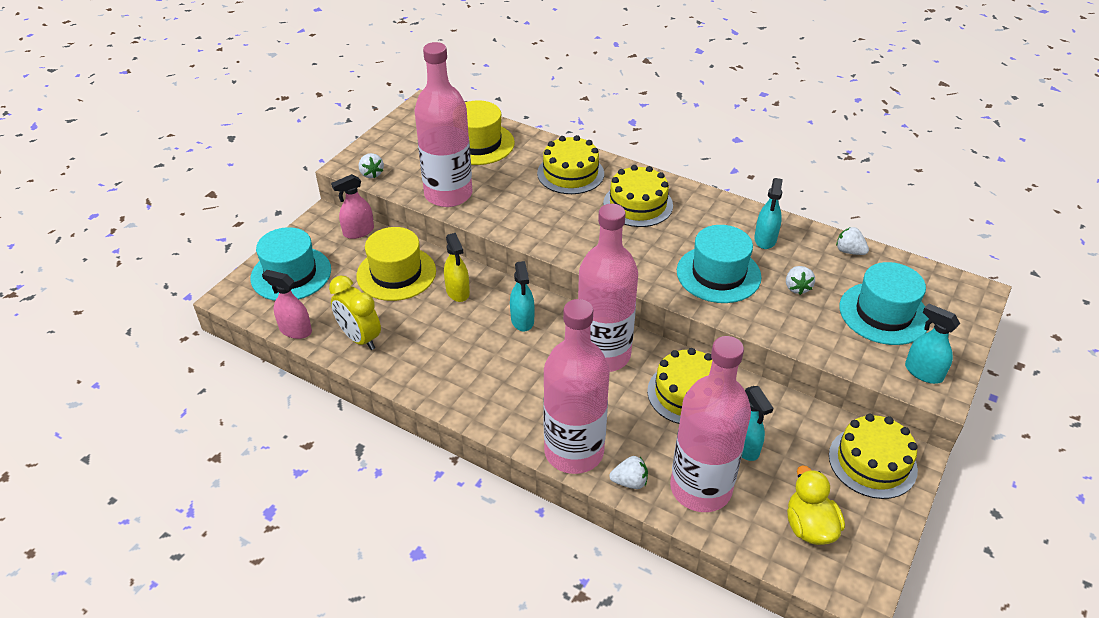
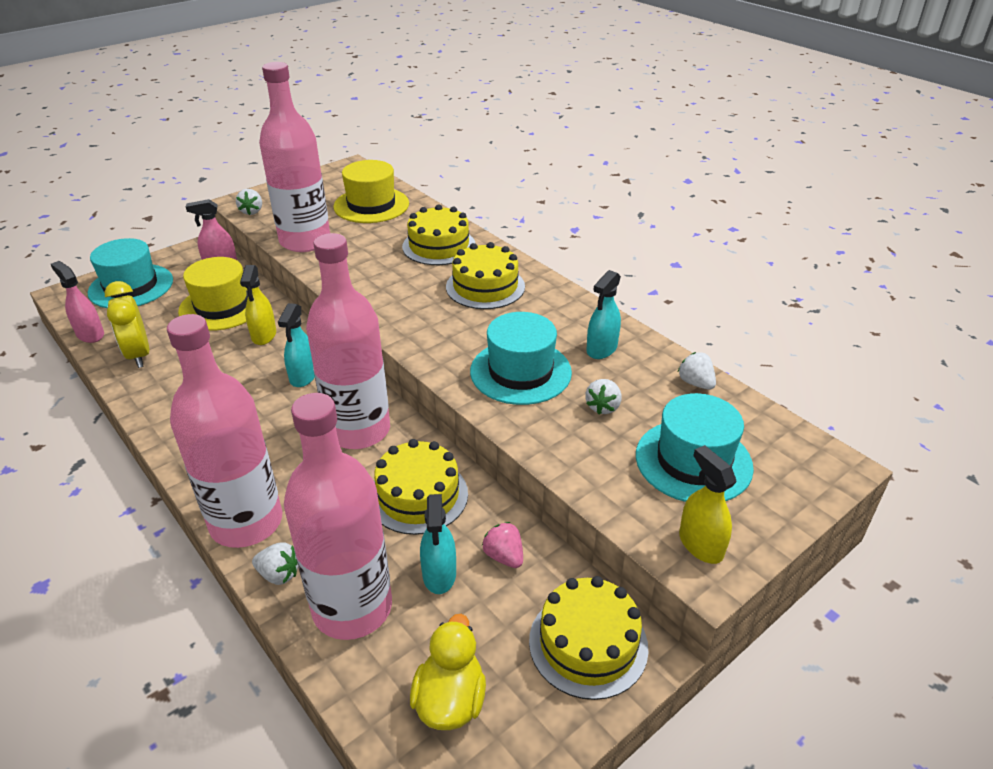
camera: 20 degrees right, 5 degrees down
turquoise spray bottle [905,303,960,384] -> yellow spray bottle [679,445,736,564]
none -> pink strawberry [482,522,523,568]

